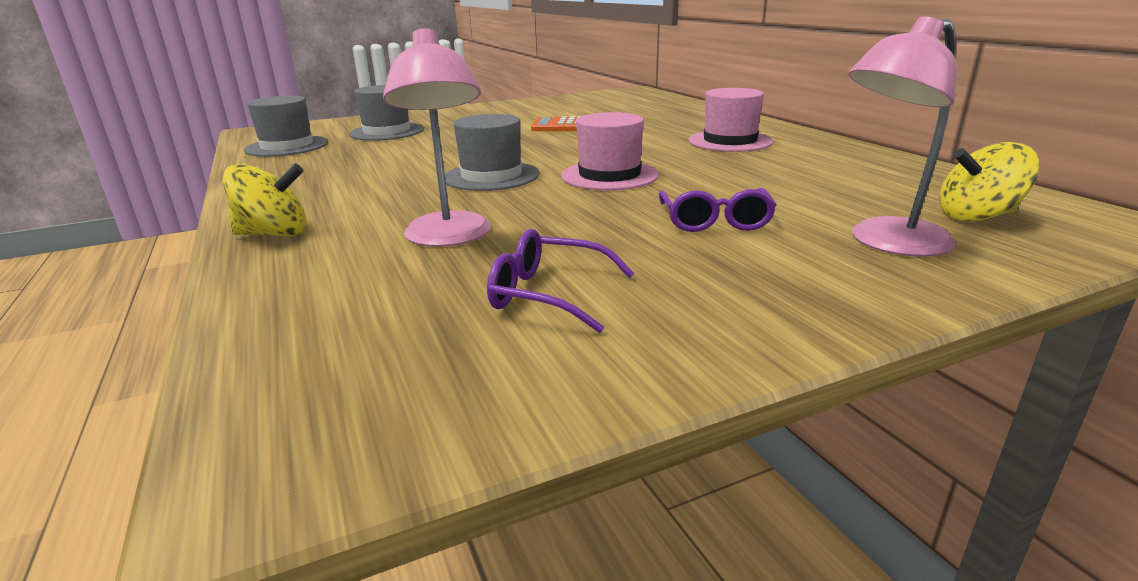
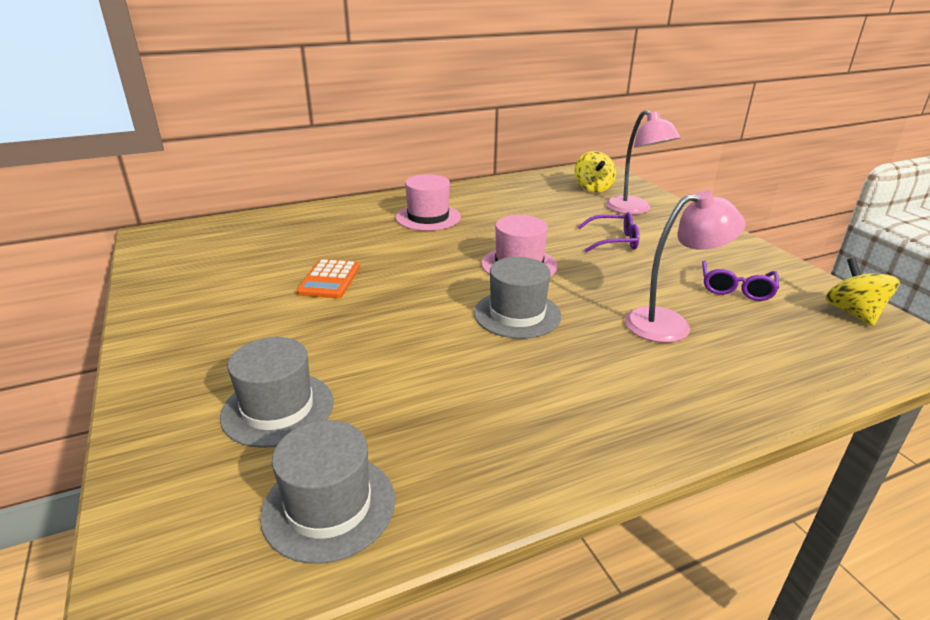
camera: 90 degrees left, 5 degrees up
yellow spinning top [223,164,307,236] -> yellow spinning top moved to [825,258,900,326]

